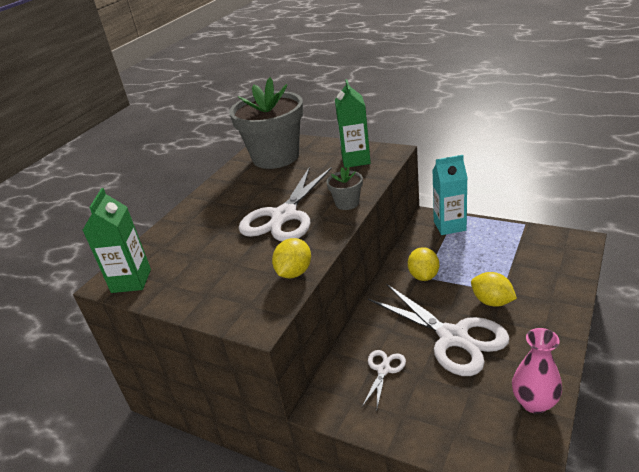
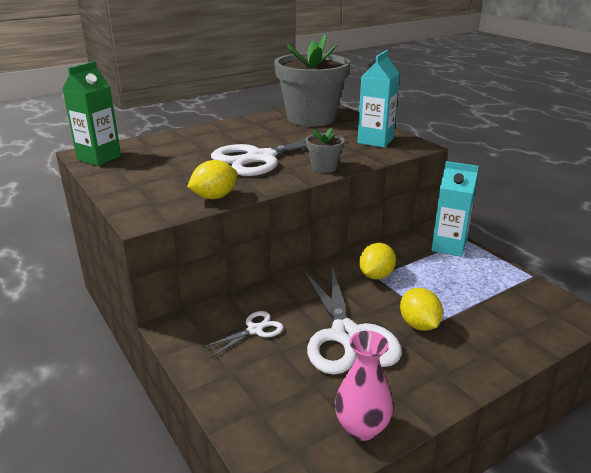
camera: 25 degrees right, 5 degrees down
green carton [335,79,371,168] -> turquoise carton [358,50,399,148]

